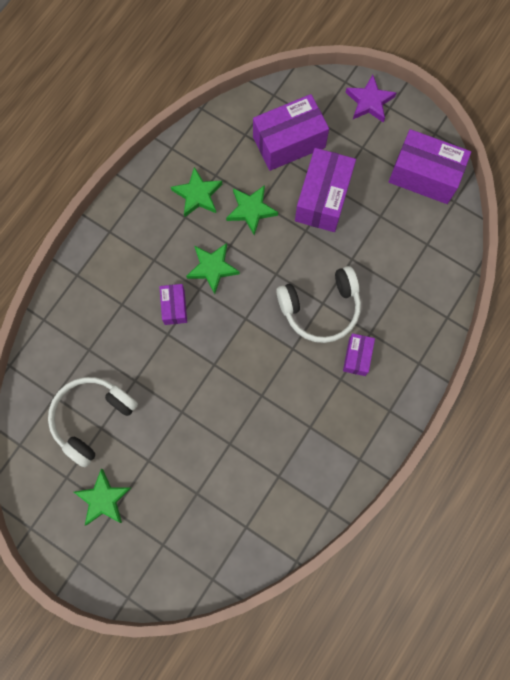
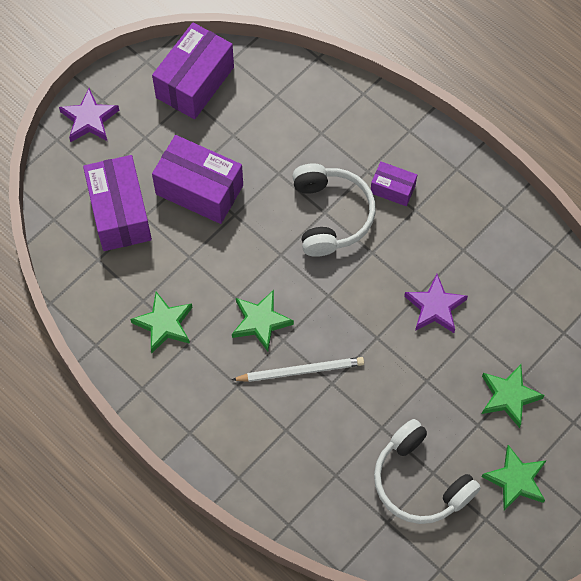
camera: 80 degrees left, 10 degrees down
purple box [159,284,187,325] -> white pencil [231,357,364,382]
green star [226,185,278,235] -> green star moved to [482,364,545,428]
none -> purple star [404,274,468,333]

